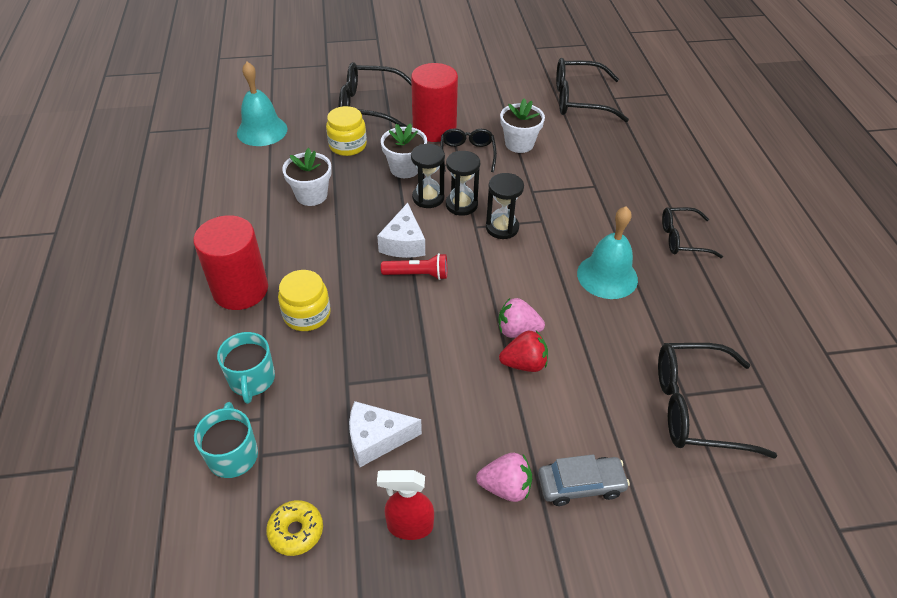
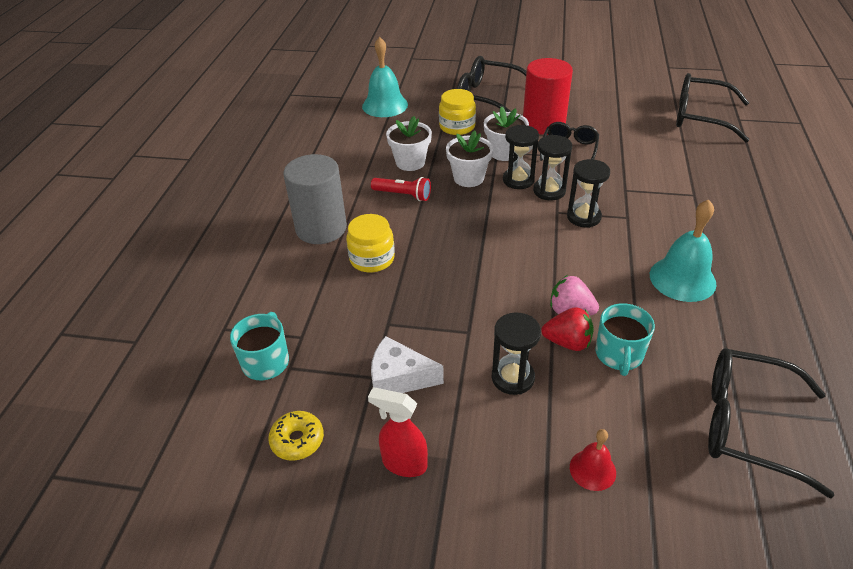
camera: 20 degrees right, 5 degrees down
red cylinder [193,215,268,310] -> grey cylinder [283,154,347,244]
turquoise mug [217,332,275,404] -> turquoise mug moved to [595,303,655,376]
white cheese [377,203,425,258] -> none
red flashlight [381,253,447,280] -> red flashlight moved to [371,177,431,201]
pink strawberry [476,453,532,502] -> none
white flower pot [500,98,545,153] -> white flower pot moved to [446,130,493,187]
grey car [538,454,630,506] -> red bell [570,429,616,491]
black glasses [662,207,723,258] -> none
none -> black hourglass [492,312,541,395]

